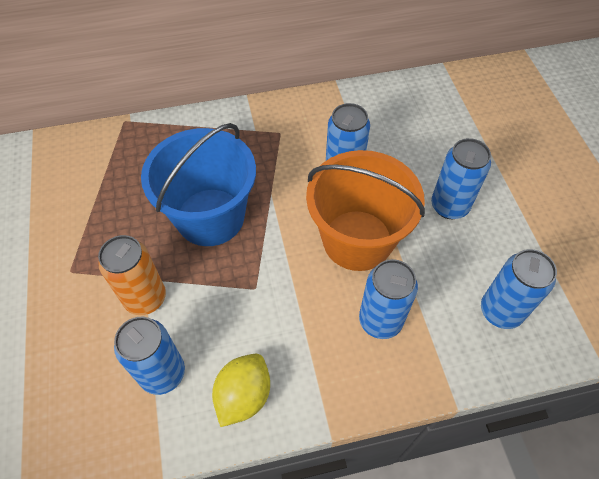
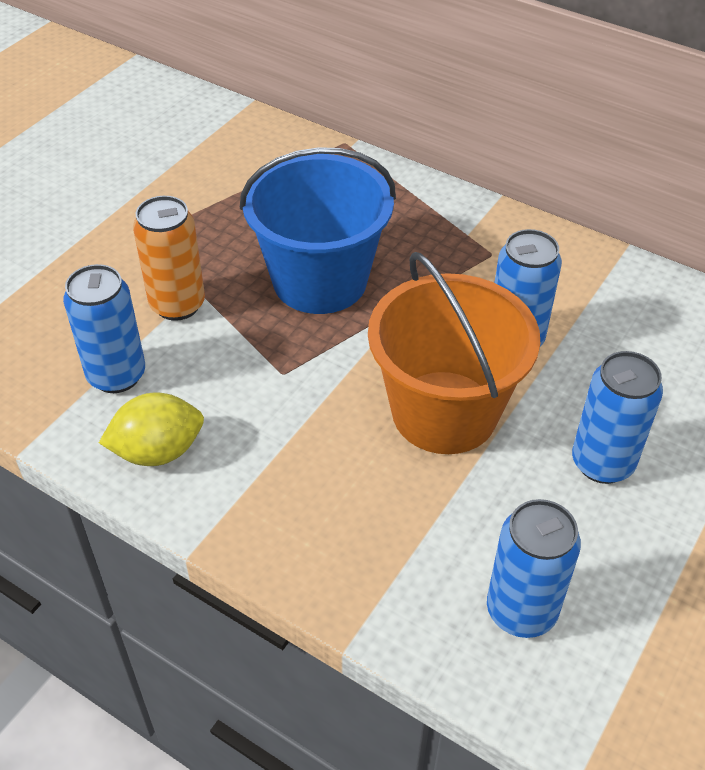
camera: 45 degrees right, 10 degrees down
blue can [359,259,418,339] -> none

